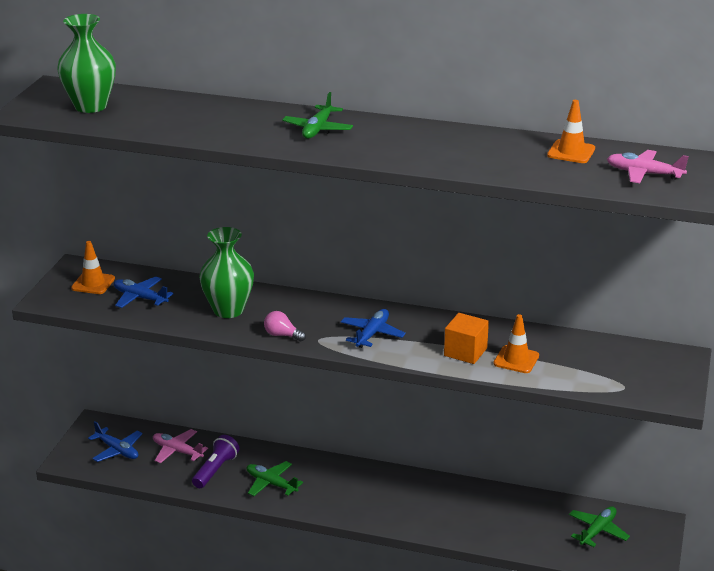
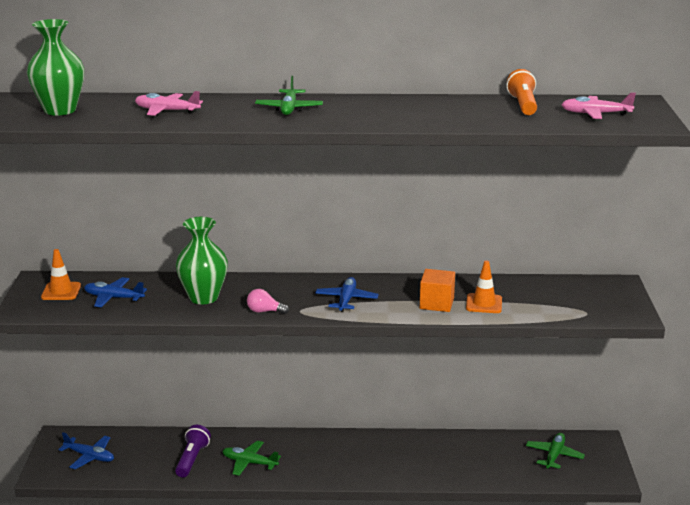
camera: 15 degrees left, 5 degrees down
pink plane [153,429,208,463] -> pink plane moved to [135,91,203,116]
orange traffic cone [547,100,595,163] -> orange flashlight [506,69,537,115]

